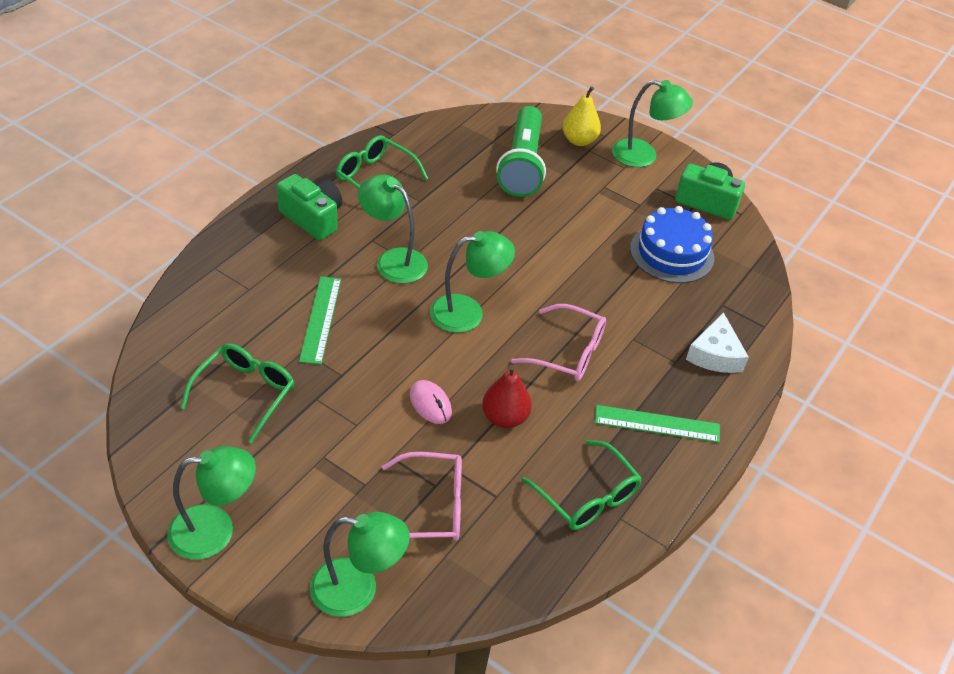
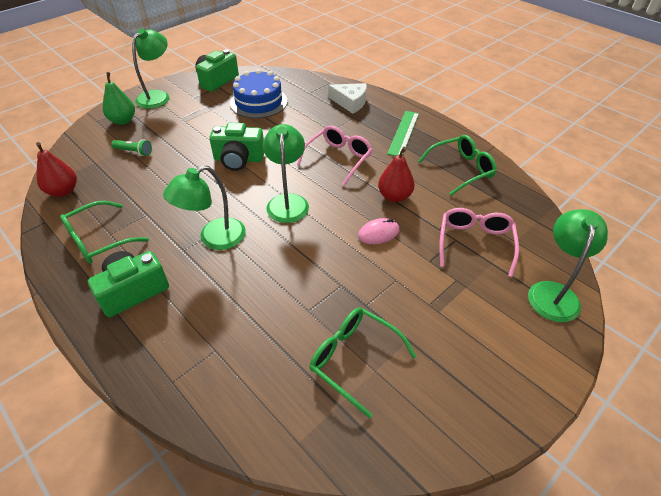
camera: 75 degrees left, 0 degrees up
green lamp [167,446,256,560] -> none
green ruler [299,276,341,365] -> none
green flashlight [496,106,546,197] -> green flashlight [111,139,152,156], size x0.41
yellow pear [563,86,601,146] -> green pear [103,72,135,125]
none -> red pear [36,142,77,197]
none -> green camera [209,123,264,171]

